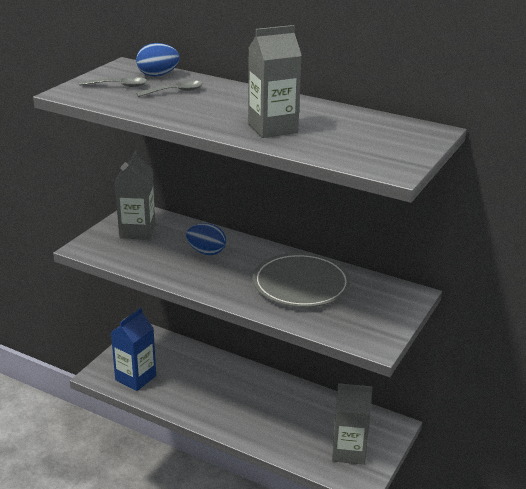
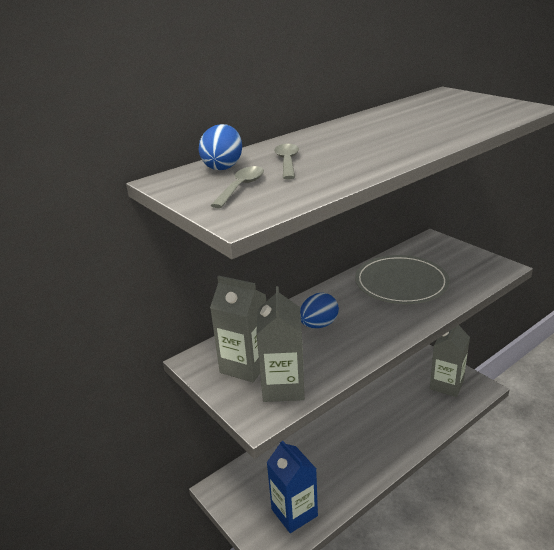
camera: 65 degrees left, 0 degrees up
grey carton [248,25,302,138] -> grey carton moved to [256,286,305,402]

